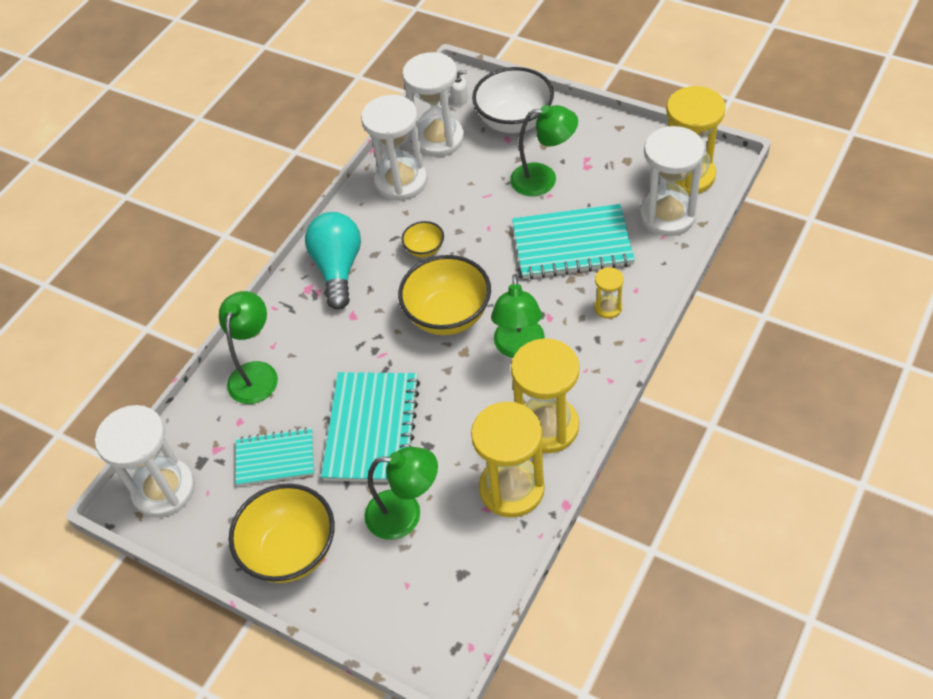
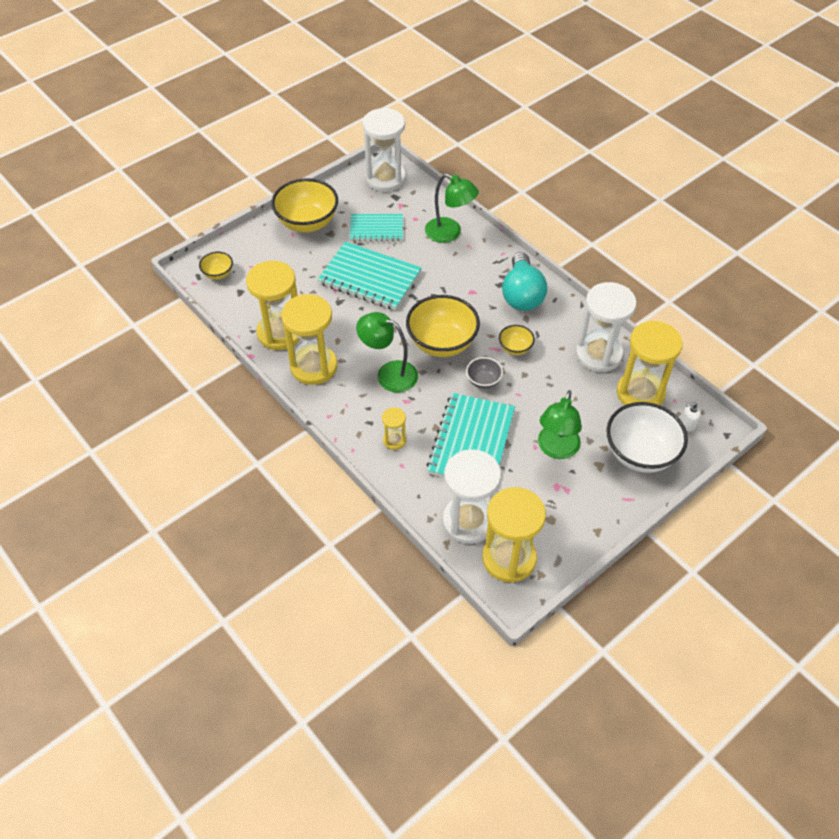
camera: 105 degrees right, 0 degrees up
turquoise notebook [235,427,314,486] -> turquoise notebook turned 75 degrees clockwise [350,214,403,242]
turquoise light bulb [305,212,361,310] -> turquoise light bulb turned 75 degrees clockwise [502,252,547,311]
green lamp [365,447,438,540] -> none
white hourglass [402,52,464,157] -> yellow hourglass [617,321,683,406]
white soap dispenser [451,70,468,106] -> white soap dispenser turned 60 degrees clockwise [681,402,701,431]
none -> yellow bowl [199,252,233,280]
none -> grey bowl [466,357,503,389]

